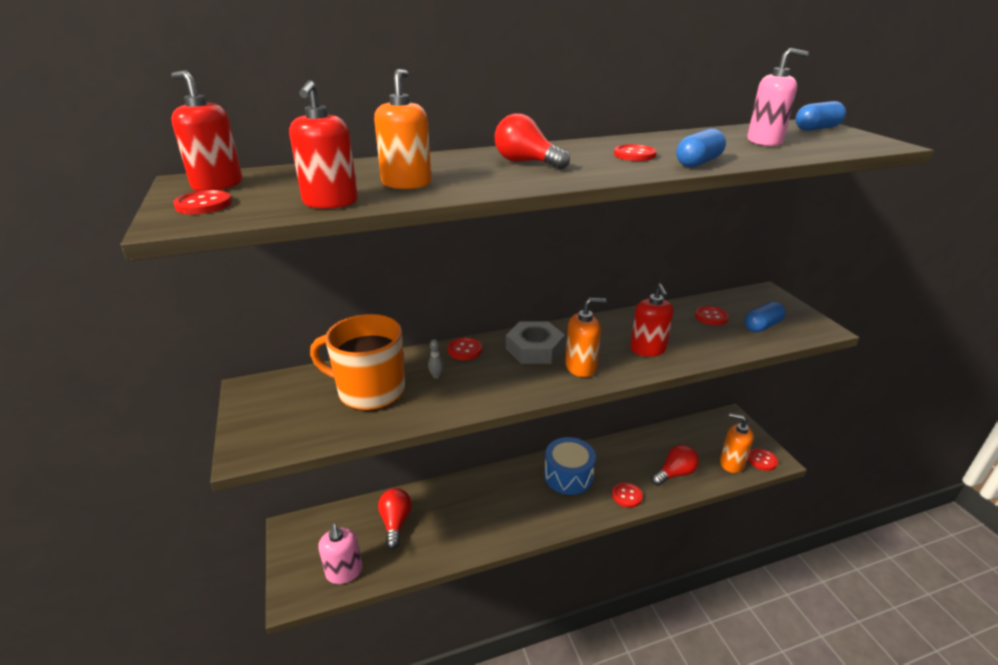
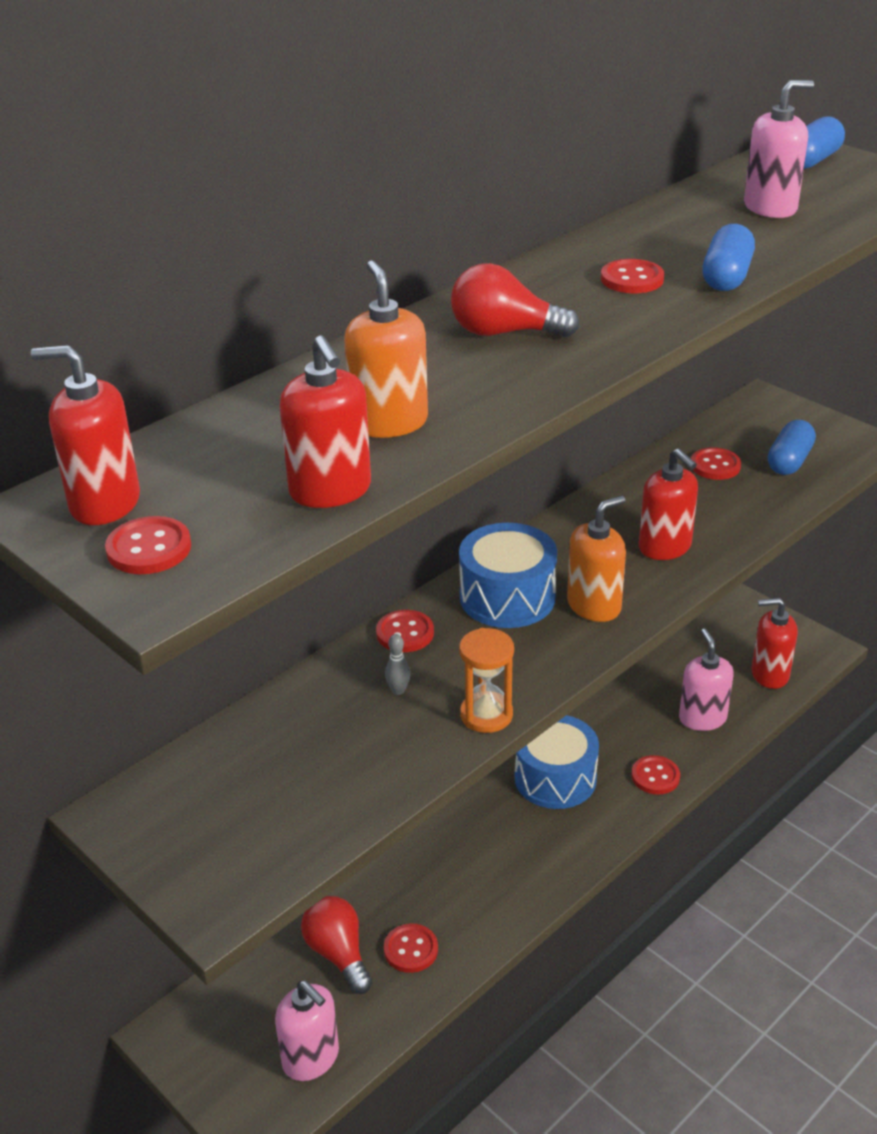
camera: 25 degrees left, 5 degrees up
orange mug [310,314,405,411] -> none
grey nut [506,321,565,364] -> blue drum [459,523,557,628]
red light bulb [651,445,699,486] -> pink soap dispenser [679,629,734,731]
orange soap dispenser [720,413,754,473] -> red soap dispenser [751,598,798,689]
red button [748,448,778,471] -> red button moved to [384,923,438,973]
none -> orange hourglass [459,628,514,733]

